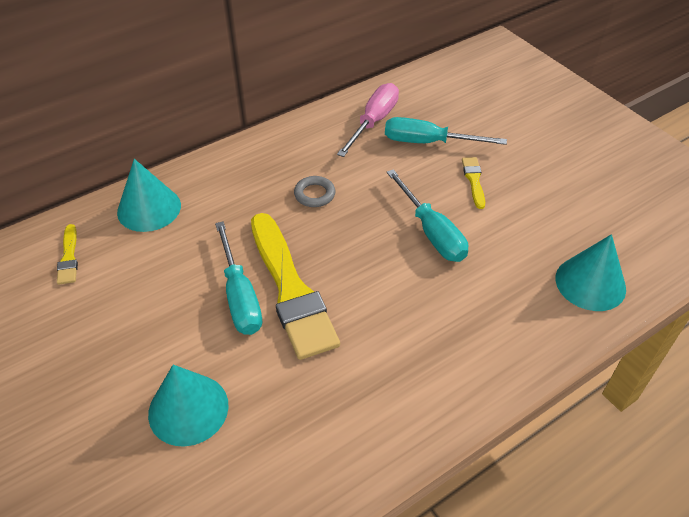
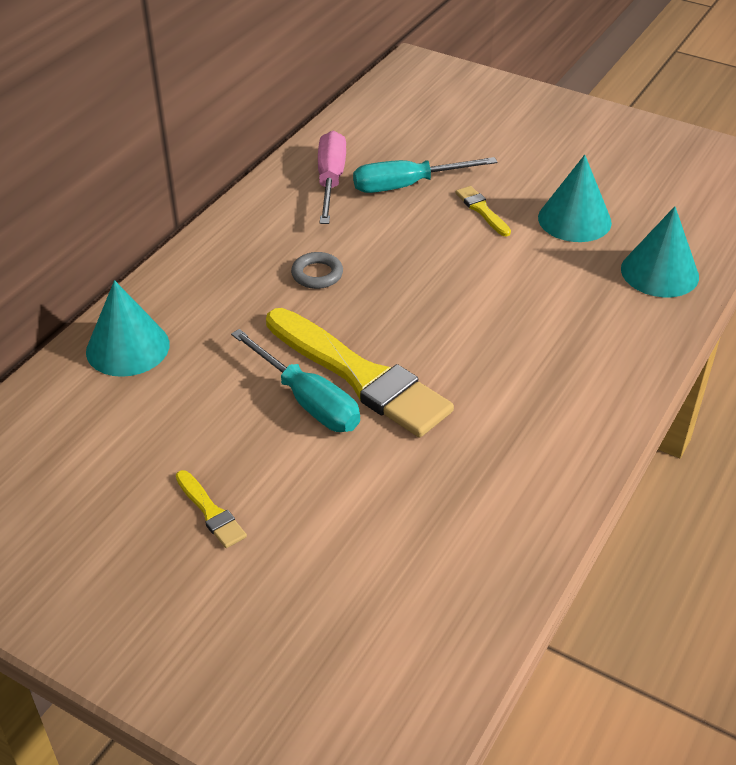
camera: 25 degrees left, 5 degrees down
yellow brush [57,224,78,285] -> yellow brush moved to [176,470,247,548]
turquoise cone [148,365,229,447] -> turquoise cone moved to [538,155,612,242]
turquoise screwdriver [387,169,468,262] -> none

